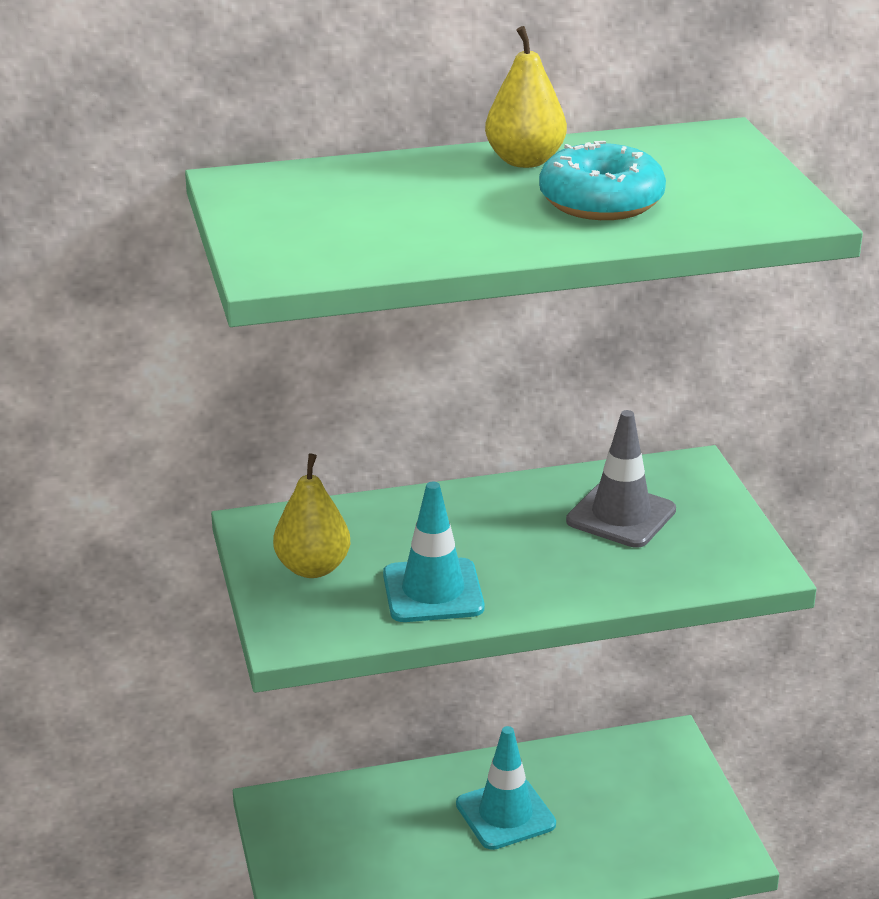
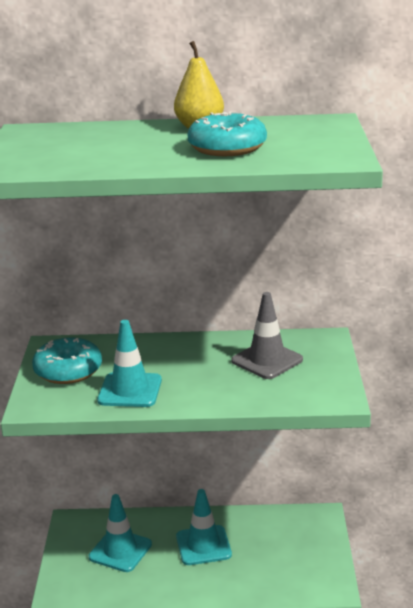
camera: 15 degrees right, 5 degrees down
yellow pear [273,453,350,578] -> turquoise donut [32,338,102,384]
none -> turquoise traffic cone [89,494,152,572]

